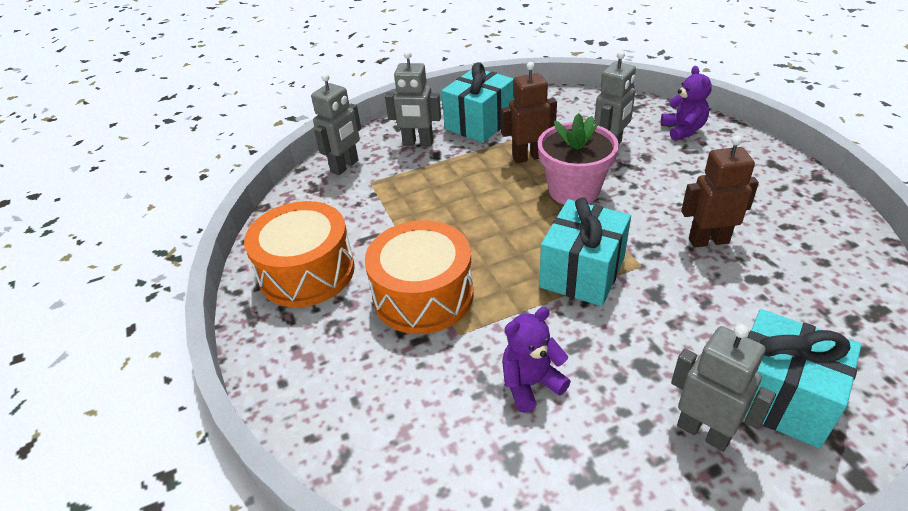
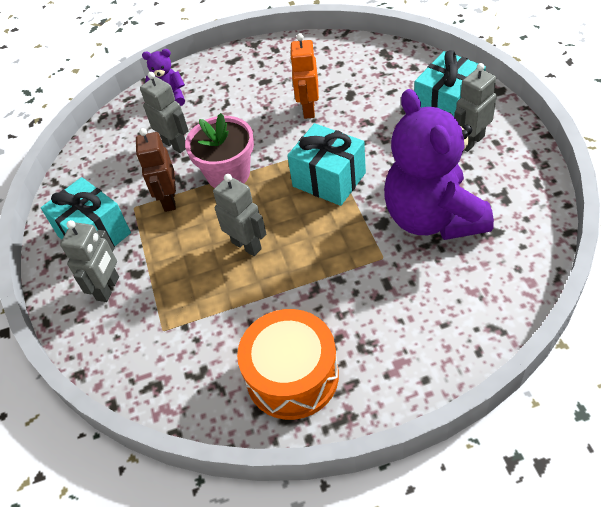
camera: 80 degrees left, 10 degrees up
grey robot [311,73,361,175] -> grey robot moved to [213,174,266,256]
orange drum [365,220,474,334] -> none
purple teddy bear [502,307,571,413] -> purple teddy bear [384,89,494,240], size x2.25
brown robot [681,135,759,248] -> orange robot [290,33,319,119]

